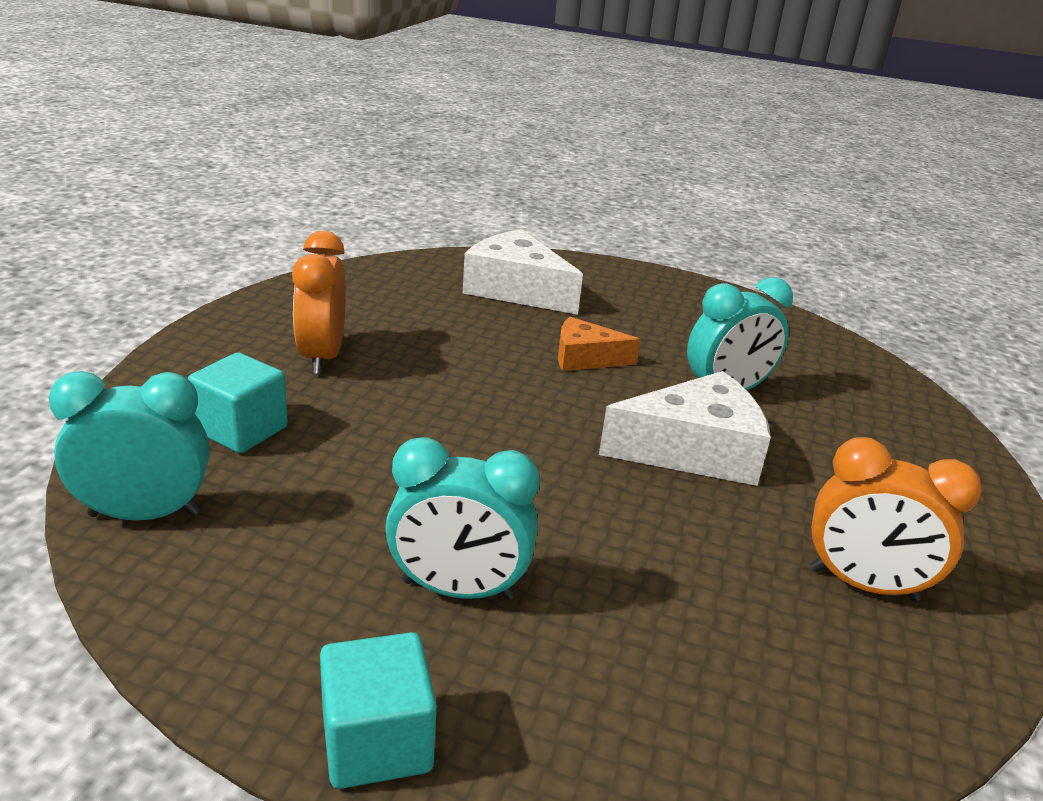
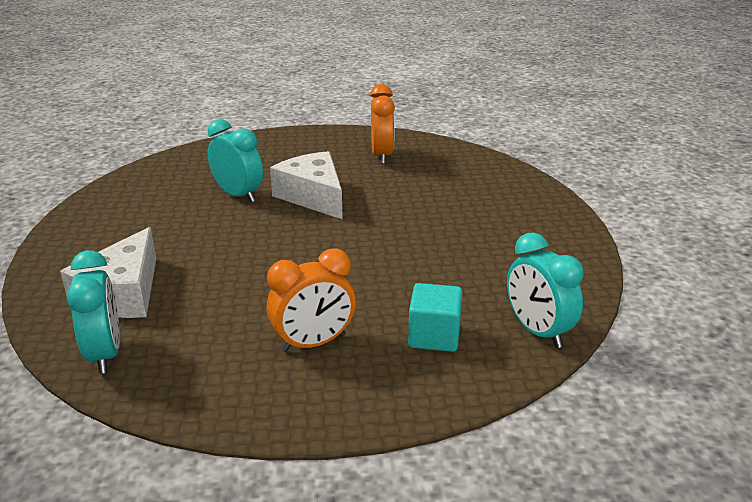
camera: 110 degrees left, 0 degrees up
turquoise cube [320,632,437,789] -> none
turquoise clock [385,437,540,600] -> turquoise clock moved to [67,250,120,374]
orange cheese [558,317,640,371] -> none

